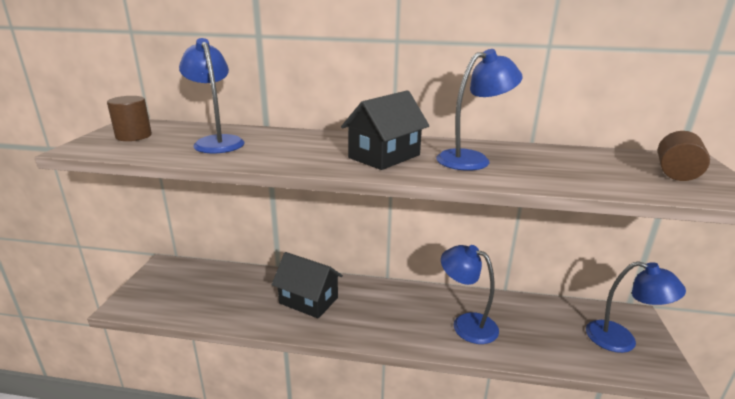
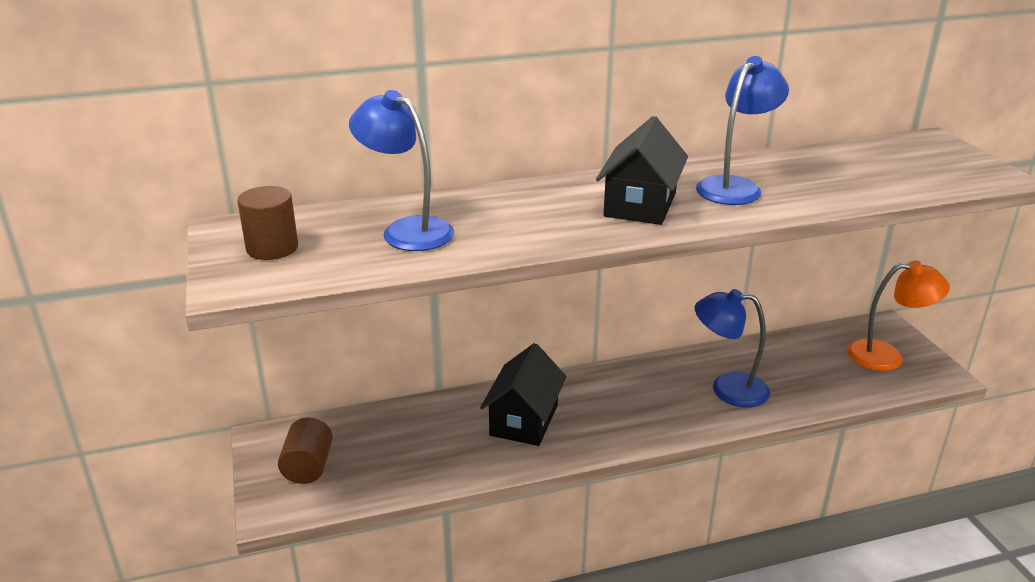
camera: 25 degrees left, 5 degrees up
black house [272,252,343,319] -> black house turned 75 degrees counterclockwise [480,343,567,446]
blue lamp [586,261,686,353] -> orange lamp [847,260,950,371]
brown cylinder [658,131,710,181] -> brown cylinder moved to [278,418,333,484]

